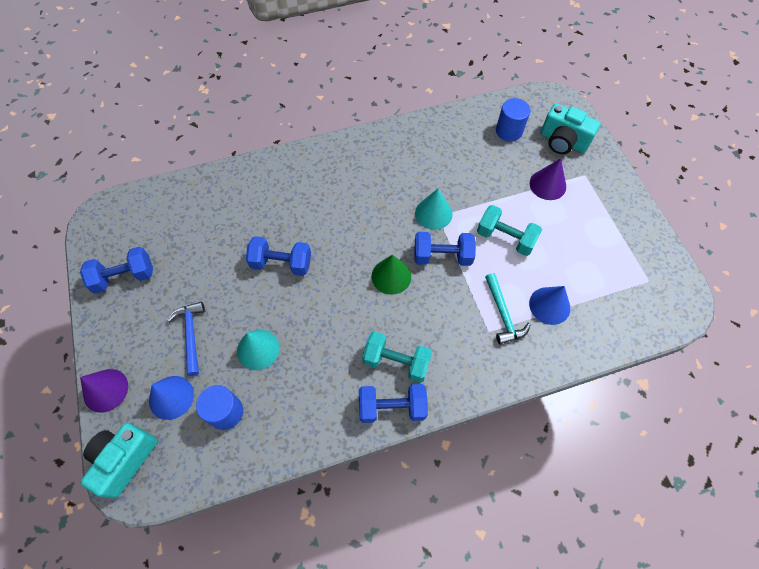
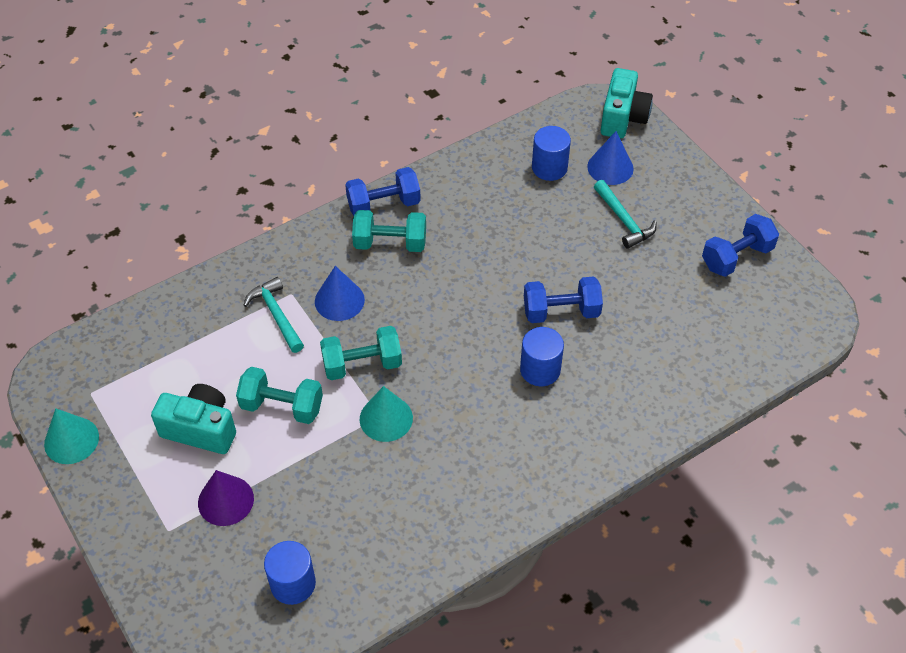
camera: 165 degrees right, 10 degrees down
purple cone [80,369,128,413] -> none
blue hammer [167,302,205,376] -> turquoise hammer [594,180,657,249]
turquoise cone [237,330,279,370] -> turquoise cone moved to [44,408,99,464]
green cone [372,255,411,295] -> none
blue dumbbell [414,232,476,266] -> turquoise dumbbell [320,326,402,380]
blue cone [529,286,570,325] -> blue cone moved to [315,266,365,321]
turquoise camera [541,104,601,154] -> turquoise camera moved to [151,384,236,454]
none -> blue cylinder [520,327,564,386]

